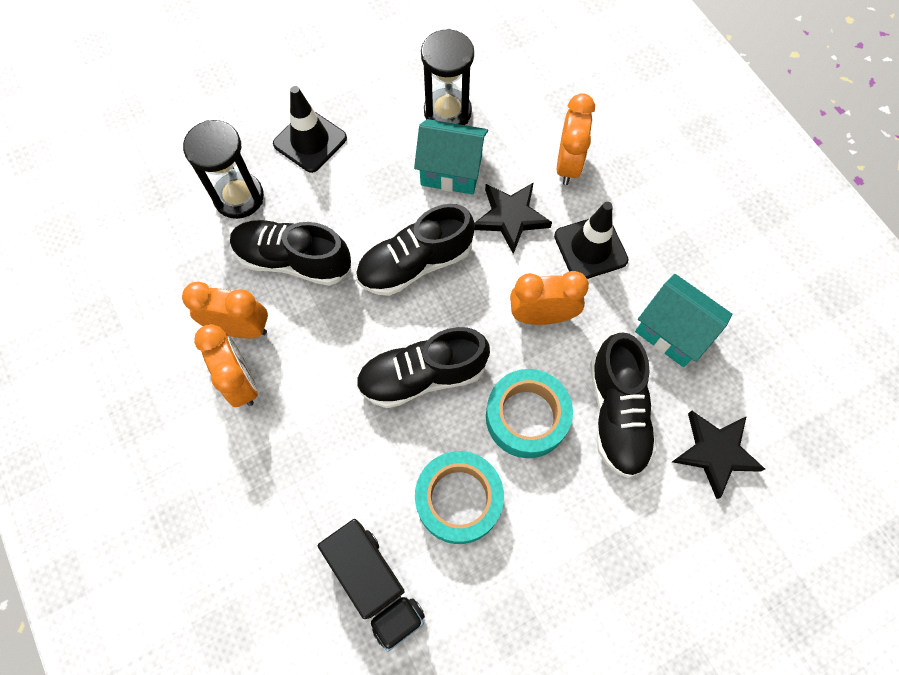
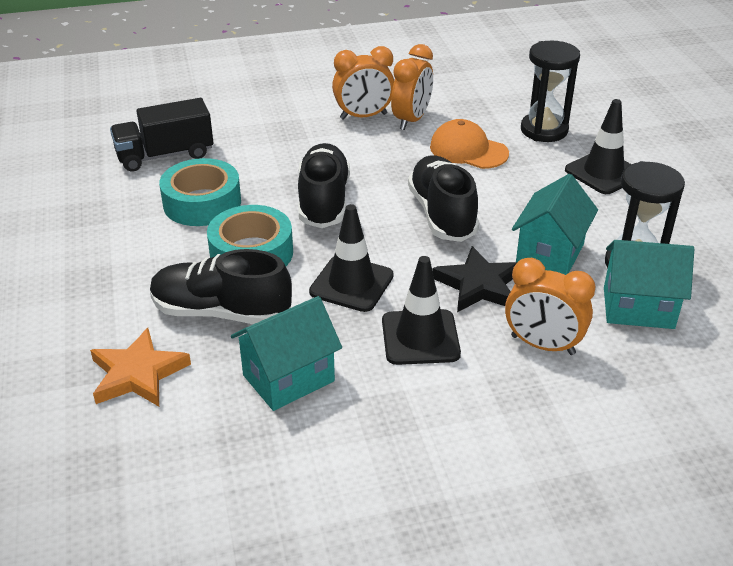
camera: 105 degrees right, 30 degrees down
black shoe [230,220,351,286] -> orange cap [430,119,509,169]
orange clock [510,271,589,325] -> black traffic cone [309,204,394,312]
black star [672,411,765,499] -> orange star [90,328,191,406]
none -> turquoise house [604,240,694,329]

